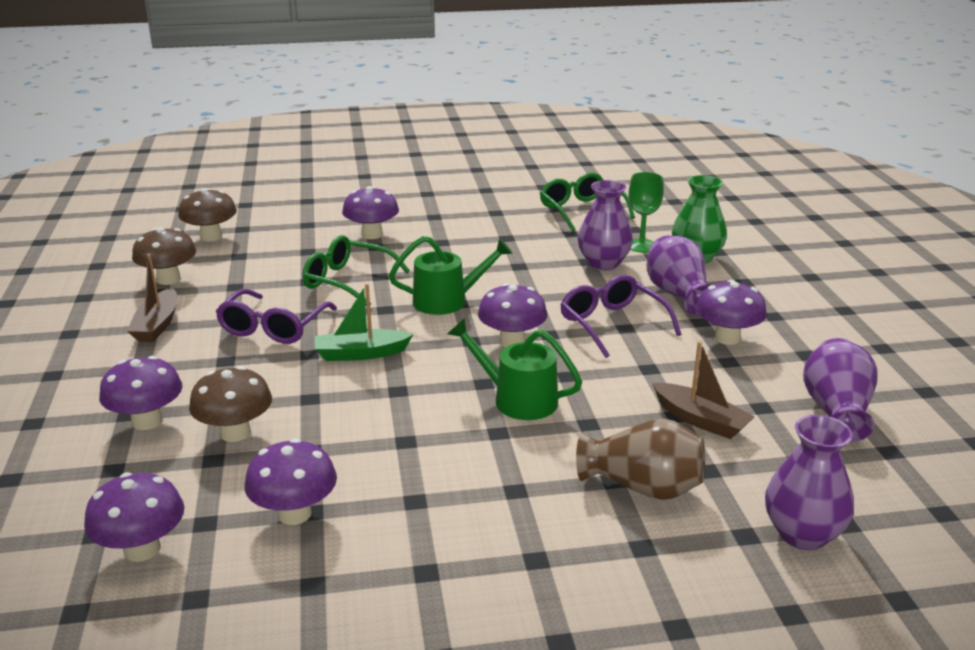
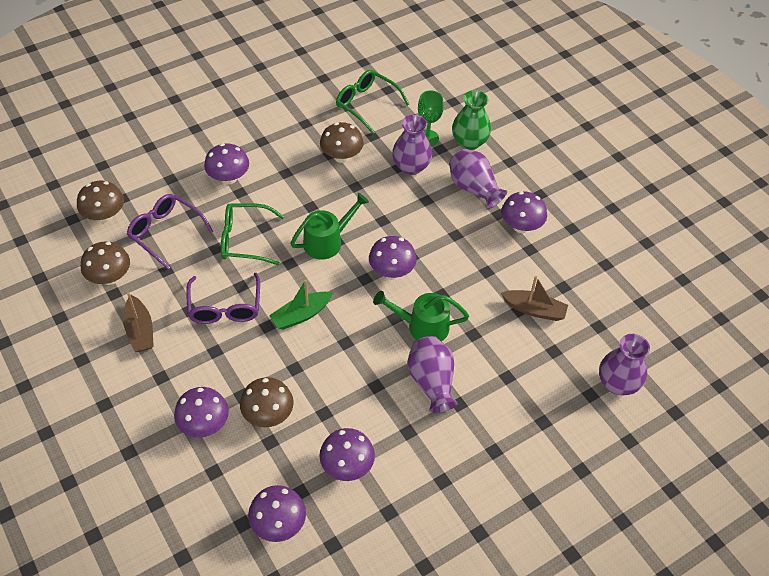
camera: 25 degrees left, 25 degrees up
purple glasses [560,275,681,358] -> purple glasses moved to [127,194,213,270]
brown vase [576,419,705,500] -> none
purple vase [803,338,878,443] -> purple vase moved to [407,336,458,413]
none -> brown mushroom [320,122,364,163]

